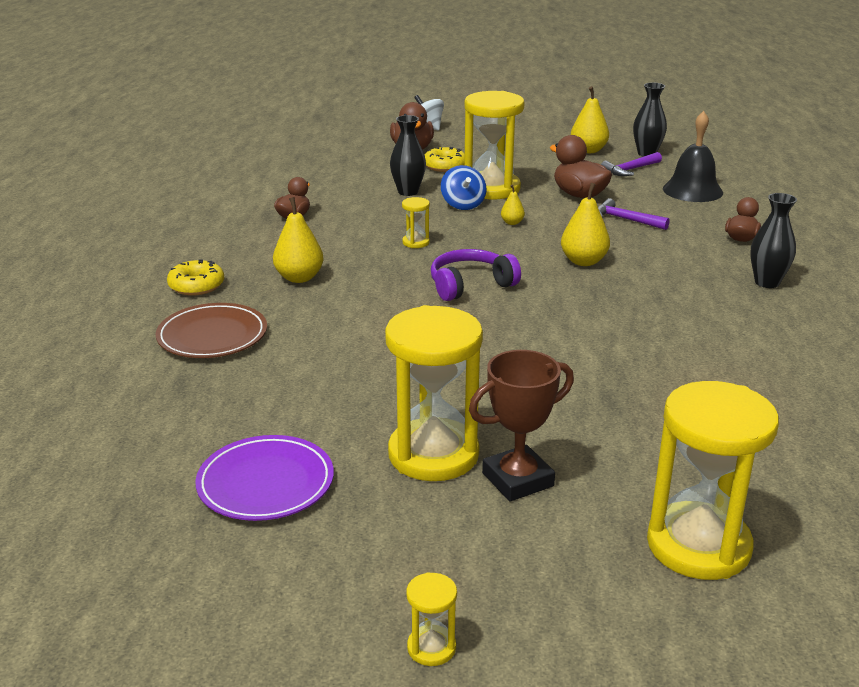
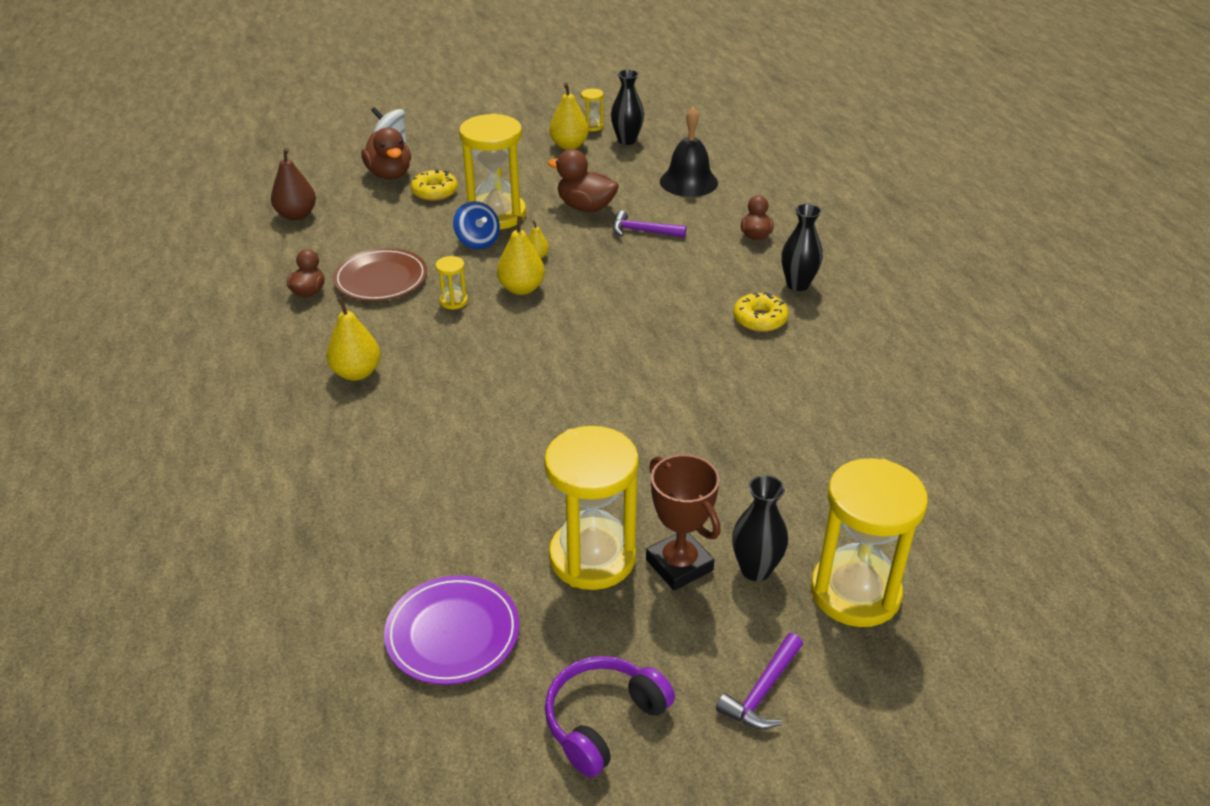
camera: 20 degrees left, 10 degrees up
brown plate [156,303,267,358] -> brown plate moved to [333,248,427,301]
yellow donut [167,259,224,296] -> yellow donut moved to [733,292,789,332]
black vase [390,115,426,196] -> black vase moved to [732,475,788,581]
yellow hourglass [406,572,457,666] -> yellow hourglass moved to [581,89,604,131]
purple headphones [431,249,521,301] -> purple headphones moved to [545,656,675,777]
brown trophy [469,350,574,501] -> brown trophy turned 75 degrees counterclockwise [646,454,721,591]
yellow pear [561,183,610,266] -> yellow pear moved to [497,216,545,295]
purple hammer [601,152,662,176] -> purple hammer moved to [716,633,803,730]
none -> brown pear [271,148,316,220]

